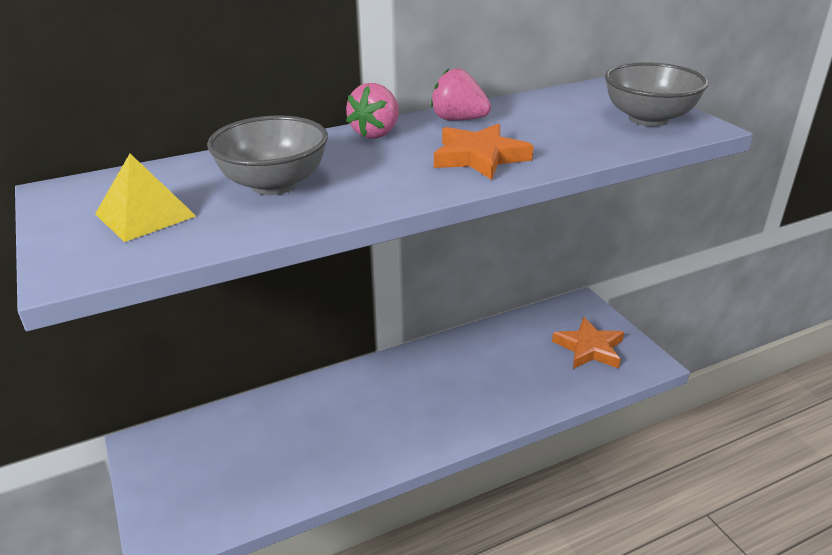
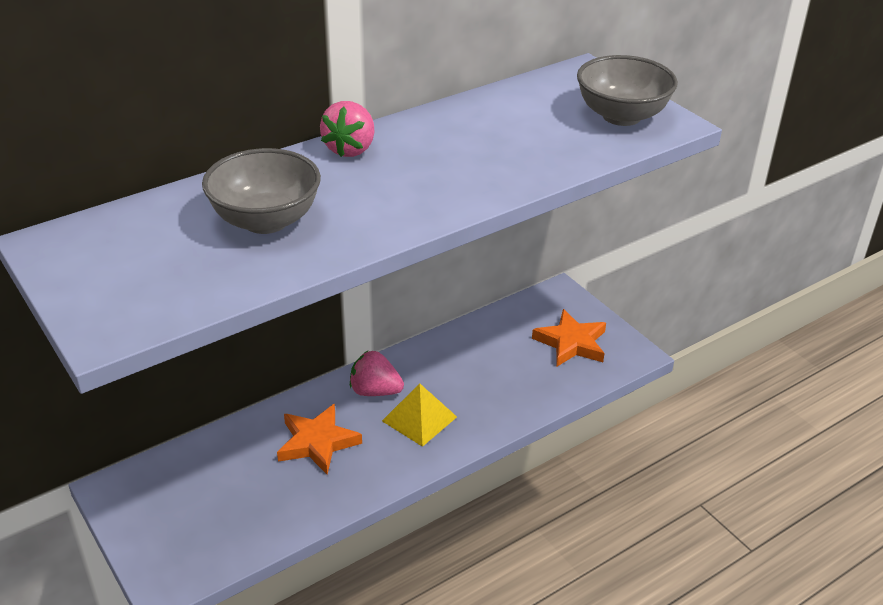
camera: 10 degrees left, 5 degrees up
yellow pyramid [95,154,196,242] -> yellow pyramid moved to [382,383,457,447]
pink strawberry [431,68,491,121] -> pink strawberry moved to [350,350,404,396]
orange star [434,123,533,180] -> orange star moved to [277,404,362,474]

